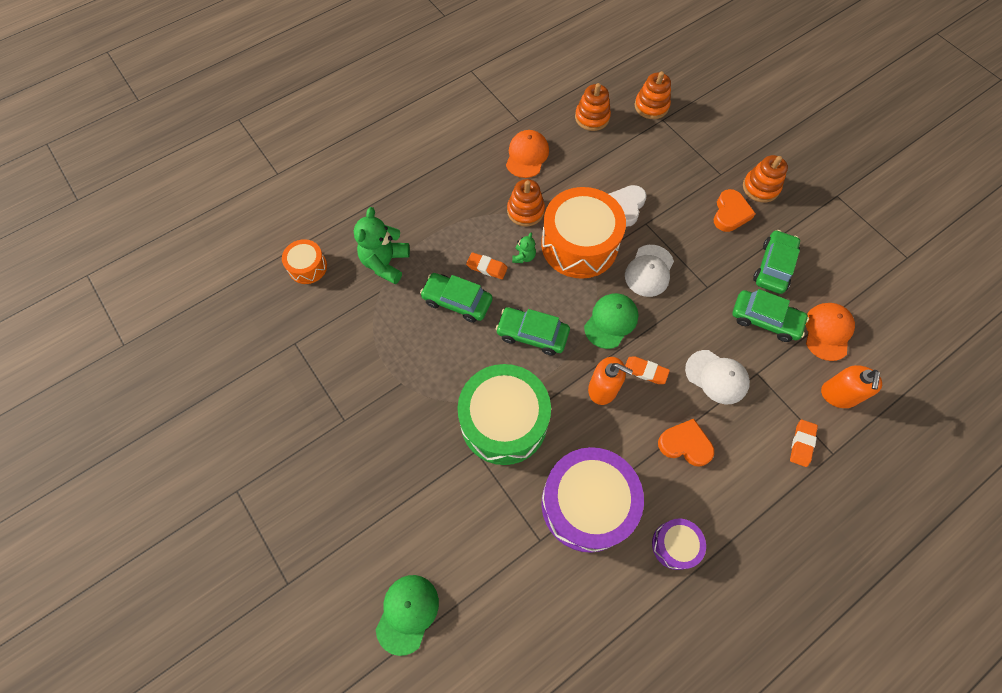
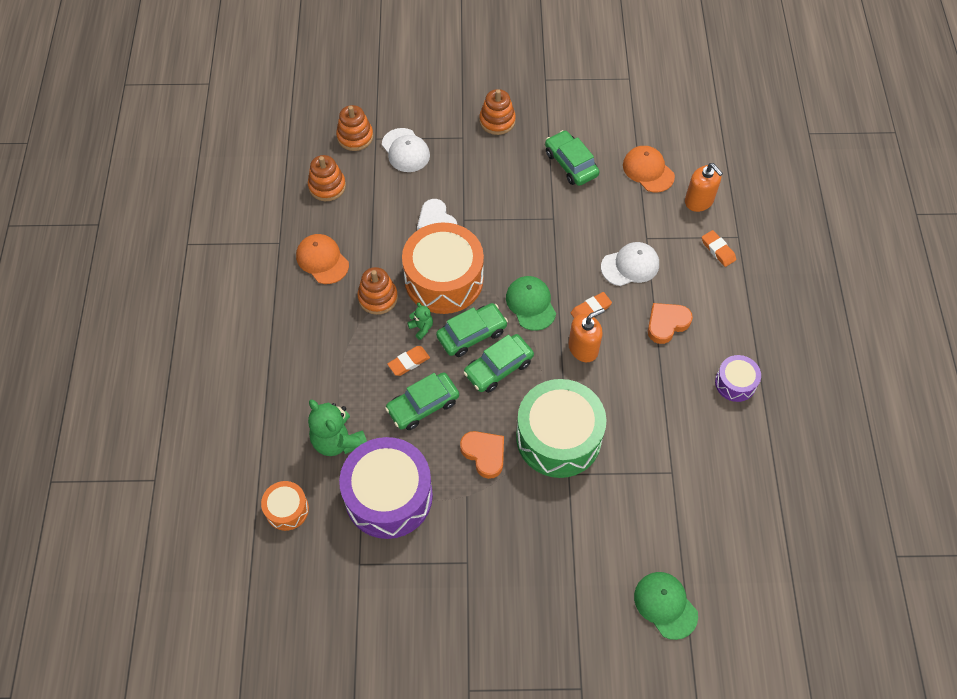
camera: 55 degrees left, 5 degrees down
purple drum [541,447,644,553] -> purple drum moved to [339,437,433,539]
white cap [625,245,674,297] -> white cap moved to [382,128,430,172]
orange heart [714,189,756,232] -> orange heart moved to [460,431,504,479]
green car [732,289,809,342] -> green car moved to [436,303,508,357]

